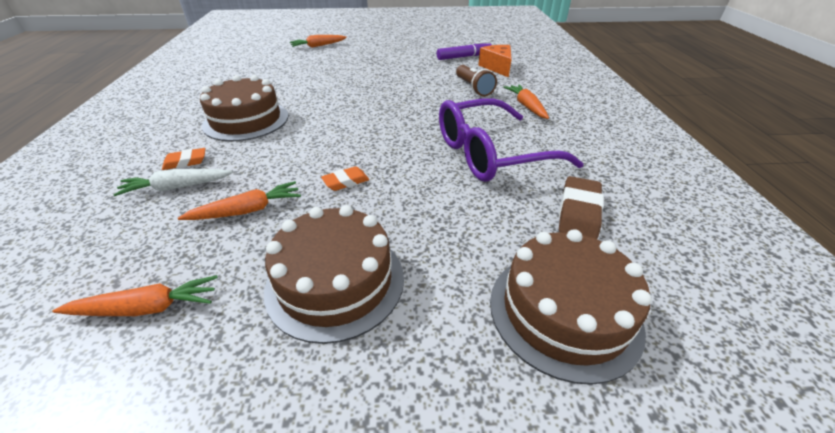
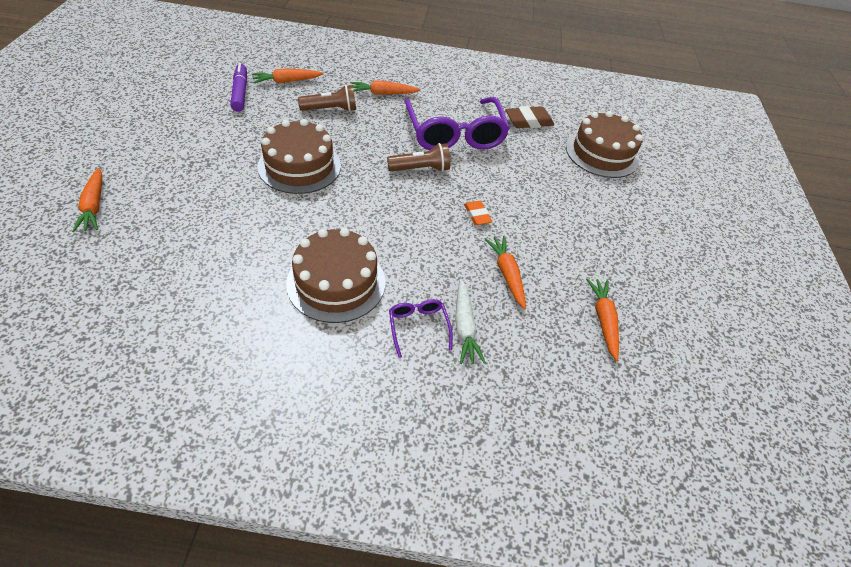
camera: 85 degrees left, 10 degrees up
orange eraser [162,148,206,170] -> purple glasses [389,299,453,358]
brown cake [264,205,404,344] -> brown cake moved to [258,119,341,194]
orange cheese [478,45,511,77] -> orange carrot [252,68,324,83]
brown eraser [559,176,604,239] -> brown eraser turned 45 degrees counterclockwise [505,106,554,128]
none -> brown flashlight [387,143,450,172]

